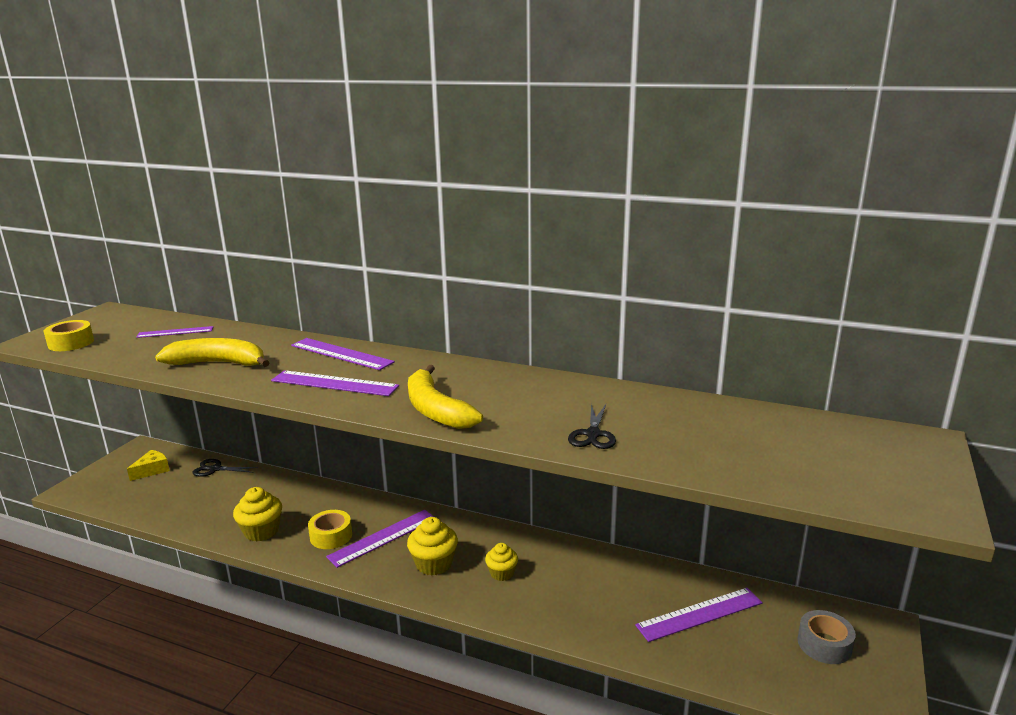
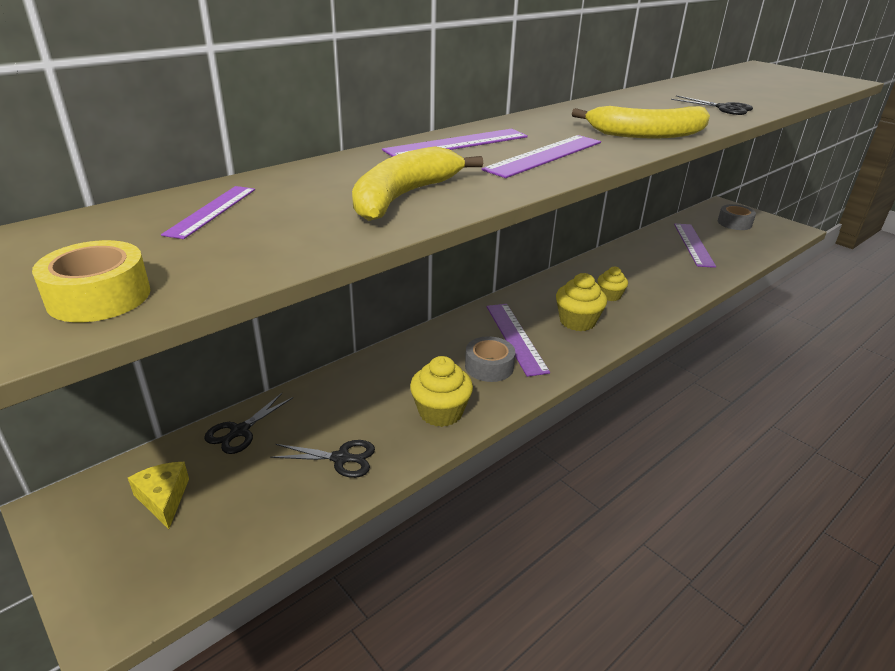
camera: 65 degrees left, 10 degrees up
yellow tape [308,510,352,549] -> grey tape [465,336,515,382]
none -> black scissors [270,440,375,478]

